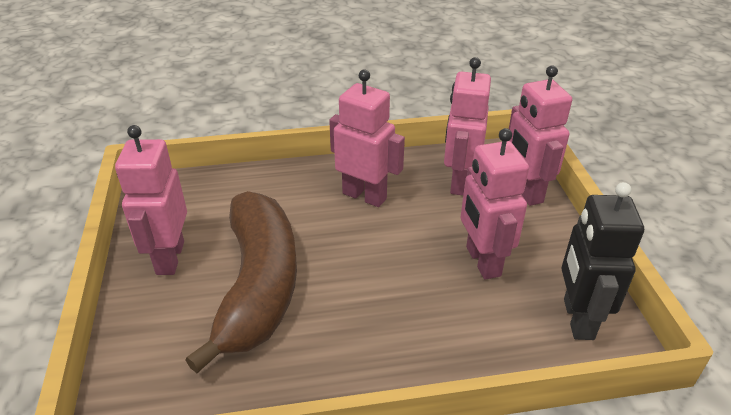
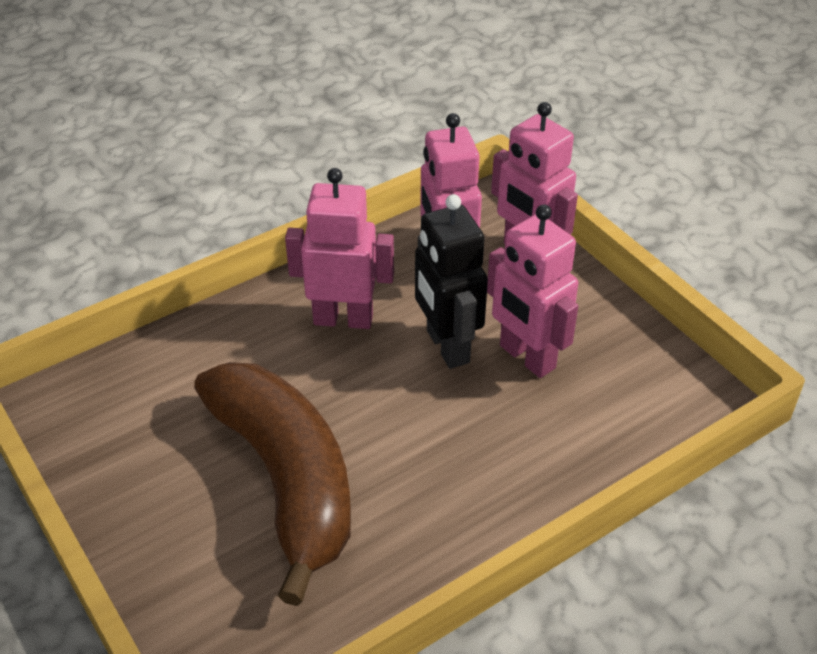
camera: 25 degrees left, 5 degrees up
pink robot [115,125,187,275] -> none
black robot [561,182,644,340] -> black robot moved to [415,194,488,369]

